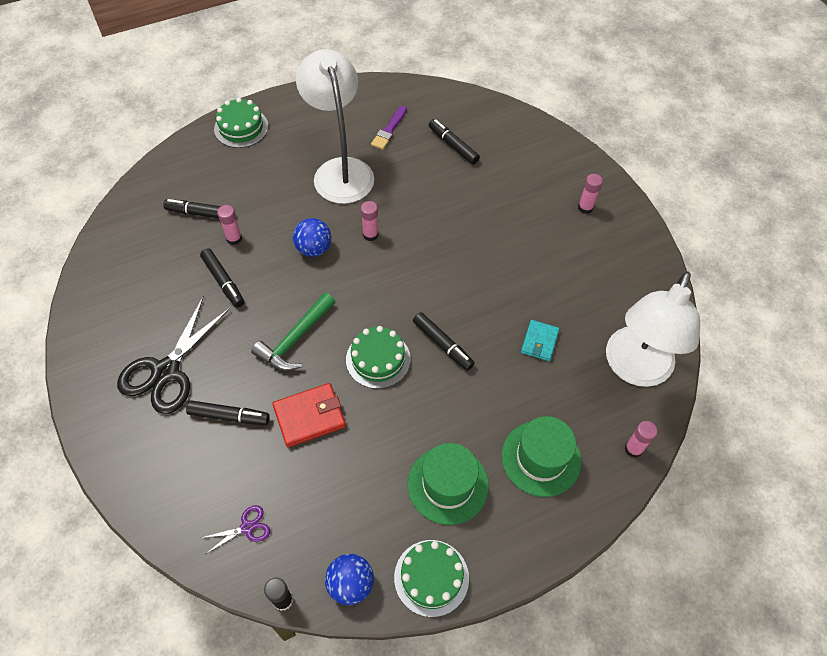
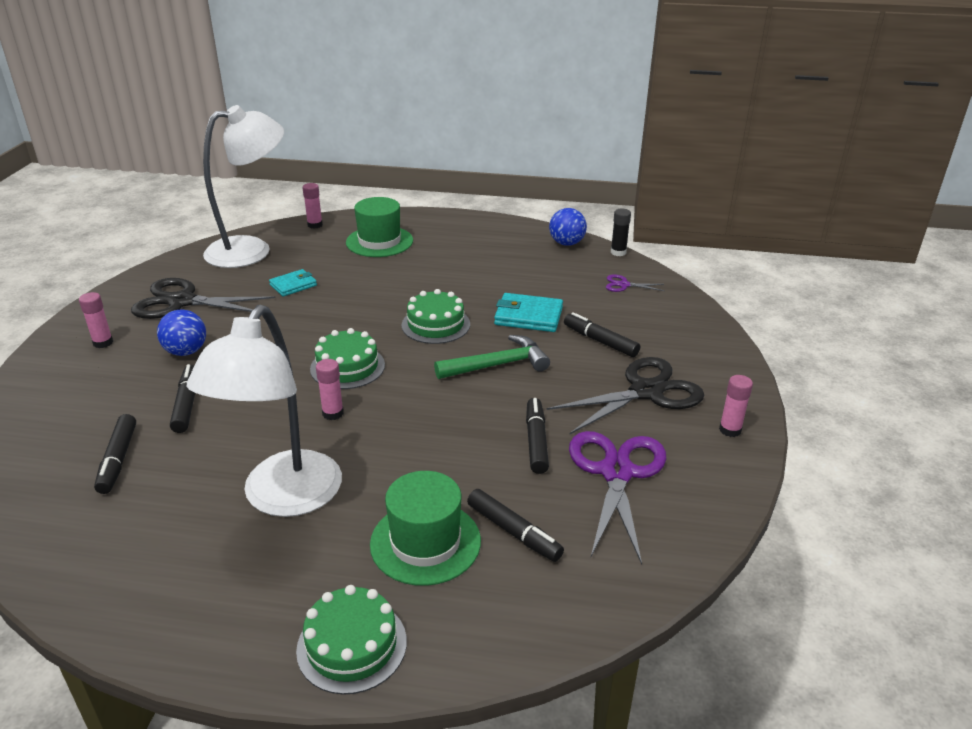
camera: 145 degrees left, 25 degrees down
pink glue stick [217,205,242,245] -> pink glue stick moved to [719,375,753,437]
red wallet [272,383,346,447] -> turquoise wallet [494,293,563,332]
blue ball [293,218,331,257] -> blue ball moved to [157,310,206,356]
purple brush [371,106,407,150] -> none
green cake [394,540,469,617] -> green cake moved to [310,328,385,389]
green hat [408,443,489,525] -> green hat moved to [370,471,481,586]
black marker [413,312,475,371] -> black marker moved to [170,364,195,433]
none -> black scissors [131,278,276,319]
none -> purple scissors [569,431,666,564]

